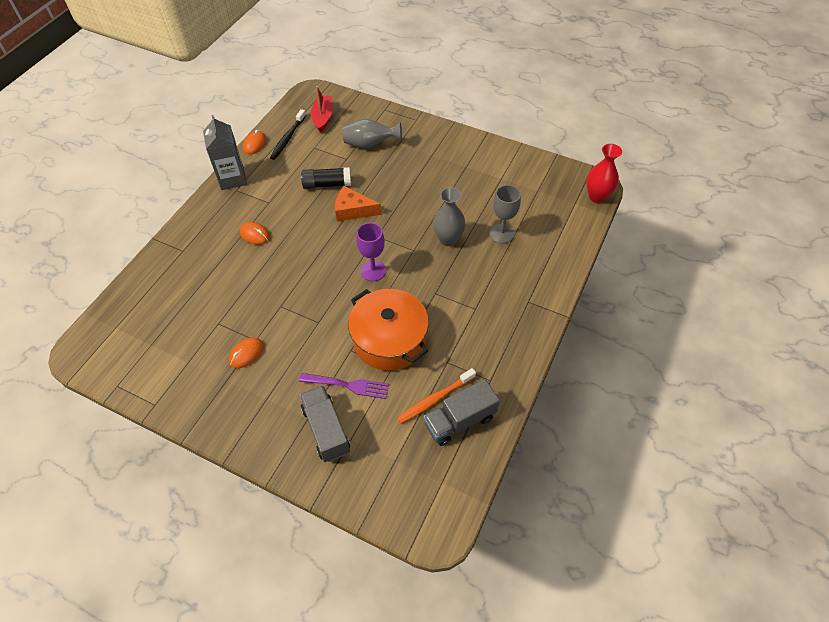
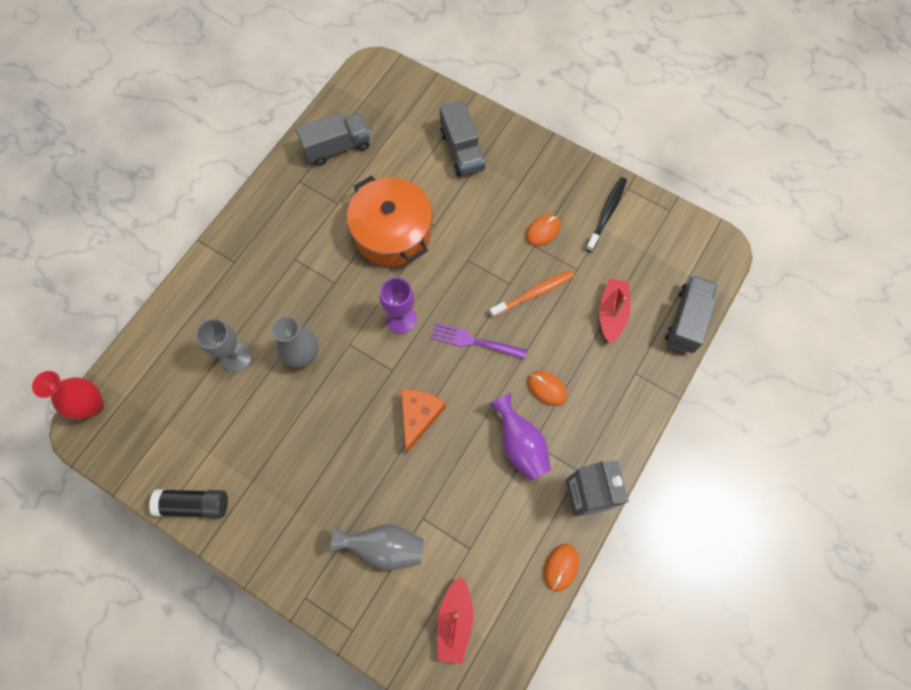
camera: 175 degrees left, 15 degrees up
black toothbrush [270,109,306,160] -> black toothbrush moved to [586,177,627,252]
purple fork [299,373,389,399] -> purple fork moved to [431,322,527,359]
black glue stick [301,167,351,189] -> black glue stick moved to [149,489,228,518]
orange cheese [335,186,381,222] -> orange cheese turned 90 degrees counterclockwise [401,389,446,453]
orange toothbrush [397,368,476,424] -> orange toothbrush moved to [490,270,574,318]
none -> purple vase [489,393,551,481]
none -> red boat [599,278,630,344]
none -> grey truck [665,275,718,353]

